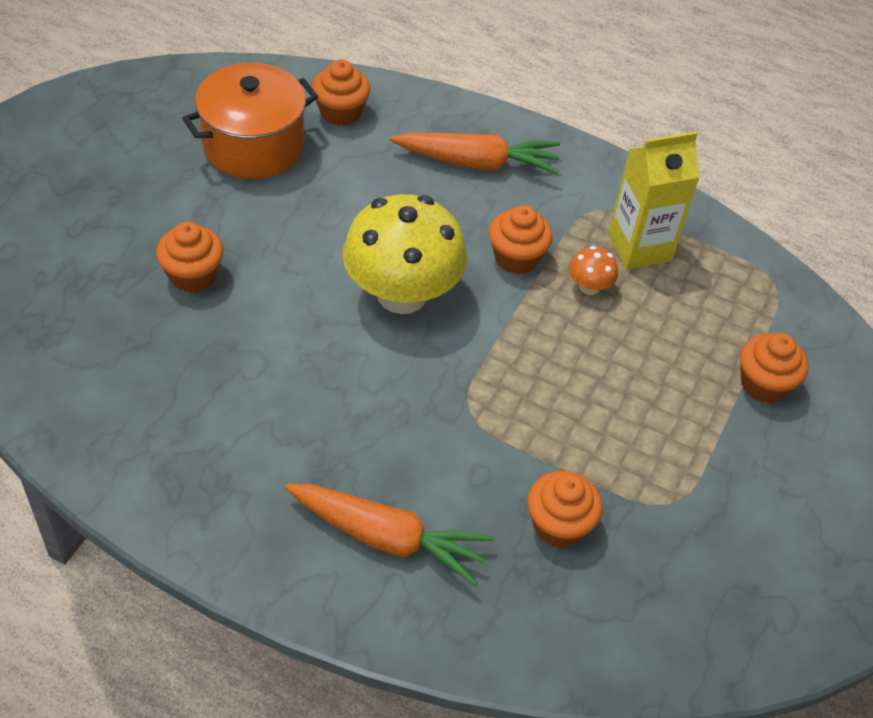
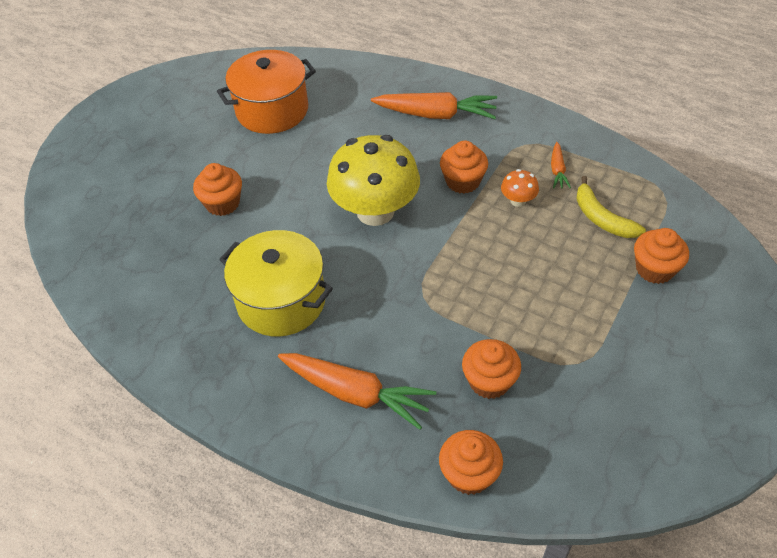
camera: 10 degrees right, 0 degrees up
orange cupcake [312,60,370,126] -> orange cupcake moved to [439,430,503,495]
yellow carton [608,131,700,270] -> orange carrot [551,142,571,188]
none -> yellow pot [219,230,333,337]
none -> yellow banana [576,176,646,238]

